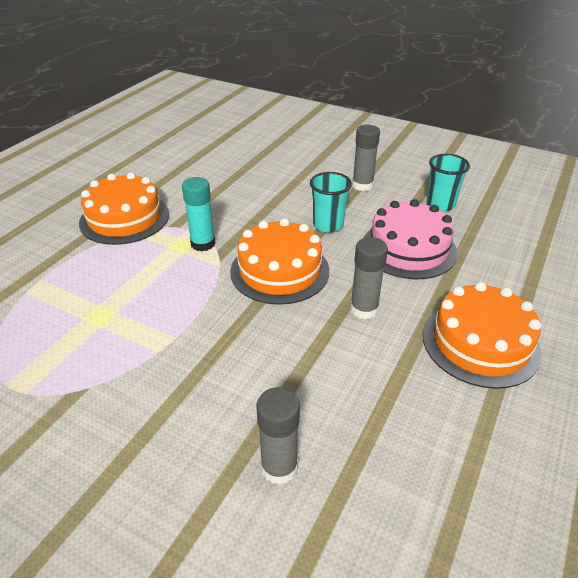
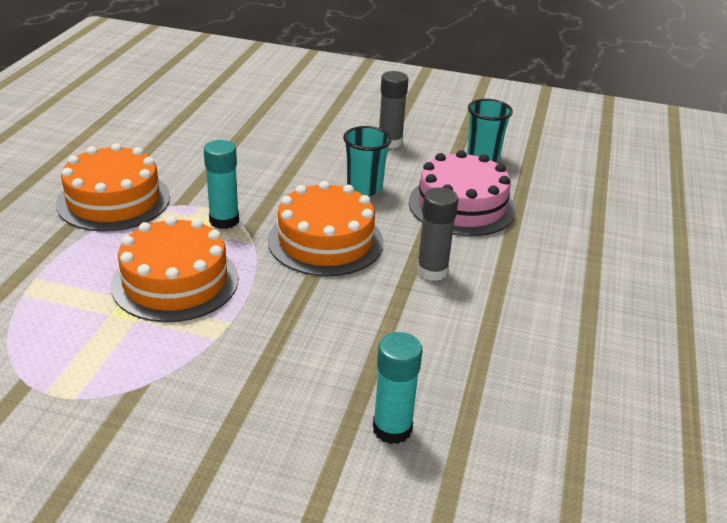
camera: 15 degrees left, 5 degrees down
grey glue stick [257,387,300,485] -> turquoise glue stick [373,332,422,444]
orange cake [423,282,542,389] -> orange cake moved to [111,216,239,322]

